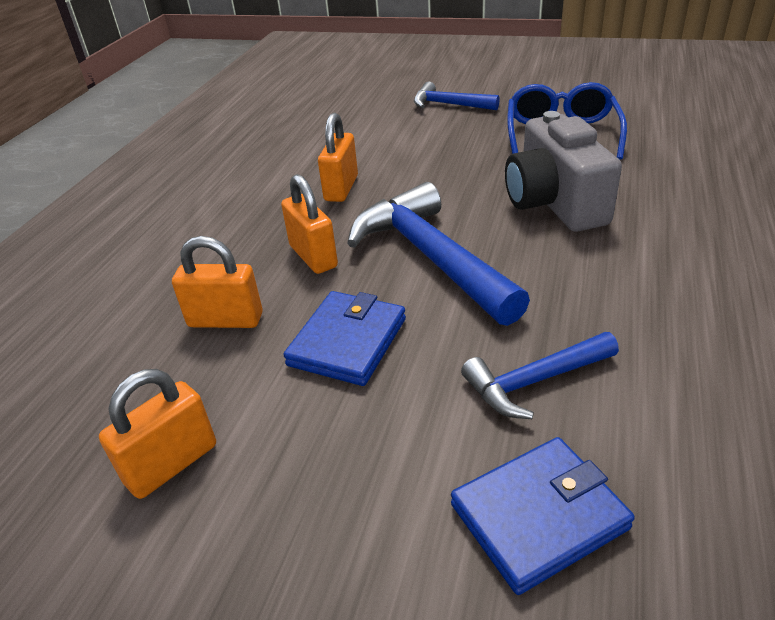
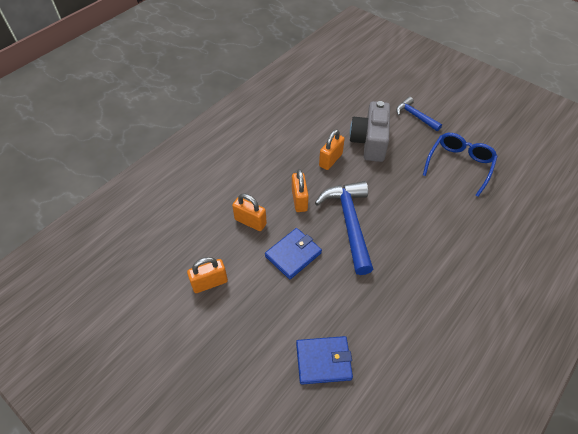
camera: 20 degrees right, 15 degrees up
blue hammer [461,332,619,419] -> none
grey camera [505,111,622,232] -> grey camera moved to [349,101,390,162]

